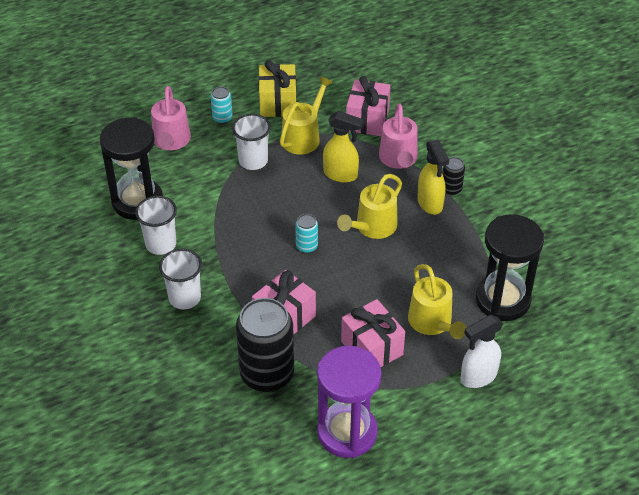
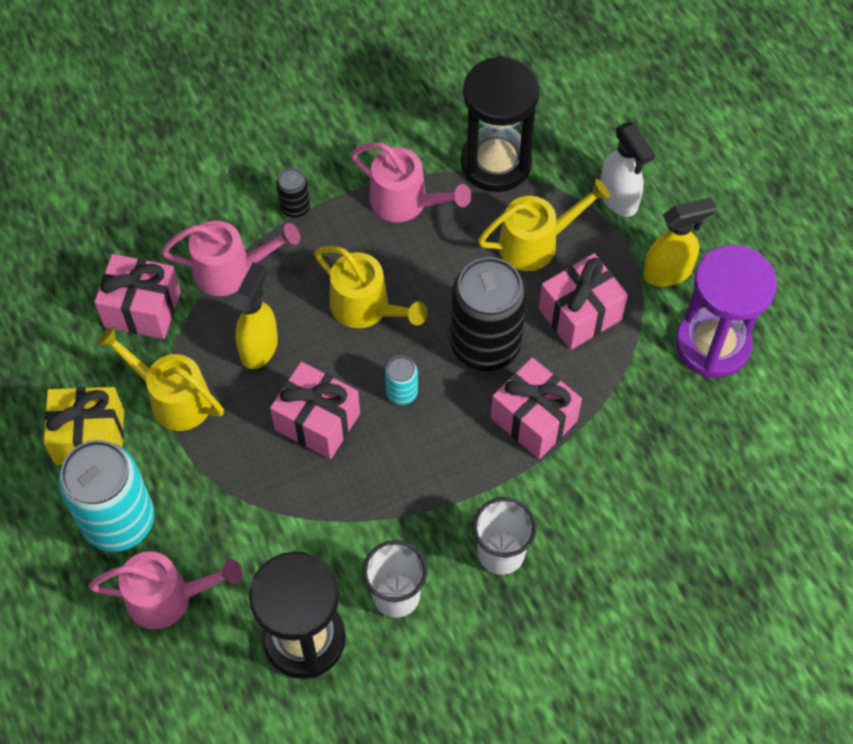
camera: 90 degrees left, 15 degrees up
turquoise can [211,86,233,124] -> turquoise can [58,440,155,552], size x2.24
white cup [232,114,271,170] -> none
black can [236,298,294,392] -> black can moved to [450,257,527,371]
yellow spray bottle [418,139,449,215] -> yellow spray bottle moved to [643,197,716,287]
none -> pink gift [270,362,360,459]
none -> pink watering can [351,142,471,222]

